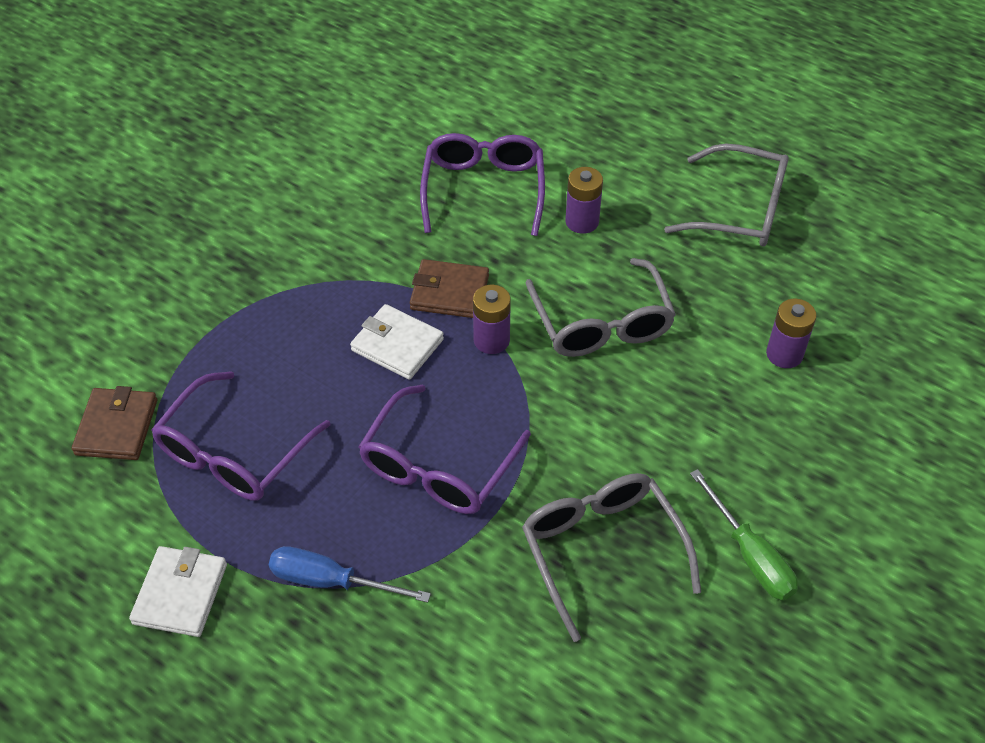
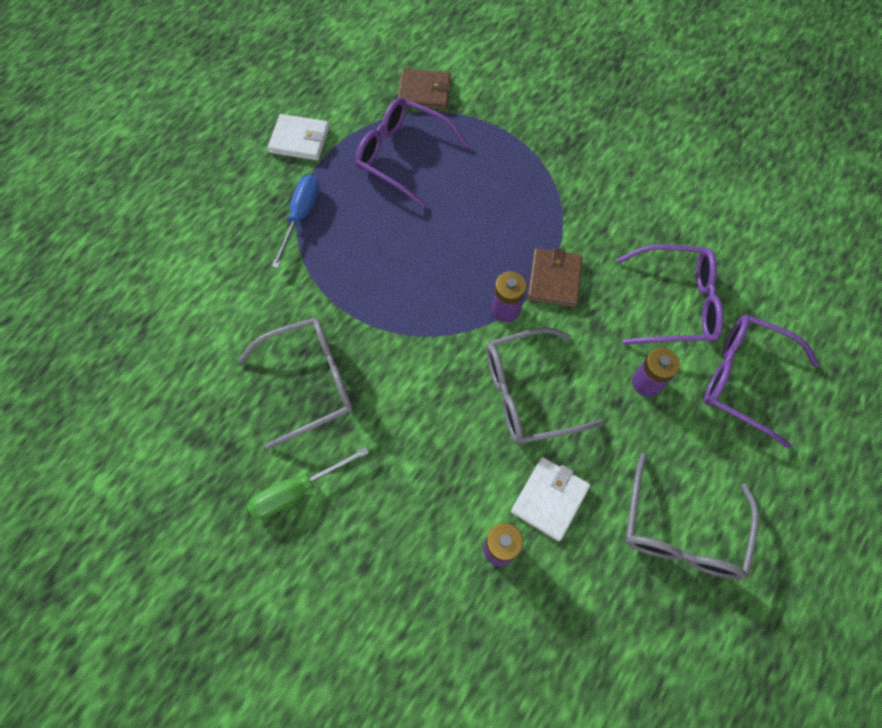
camera: 90 degrees right, 15 degrees up
white wallet [350,304,444,380] -> white wallet moved to [511,457,590,541]
purple glasses [358,385,531,514] -> purple glasses moved to [704,314,819,449]

